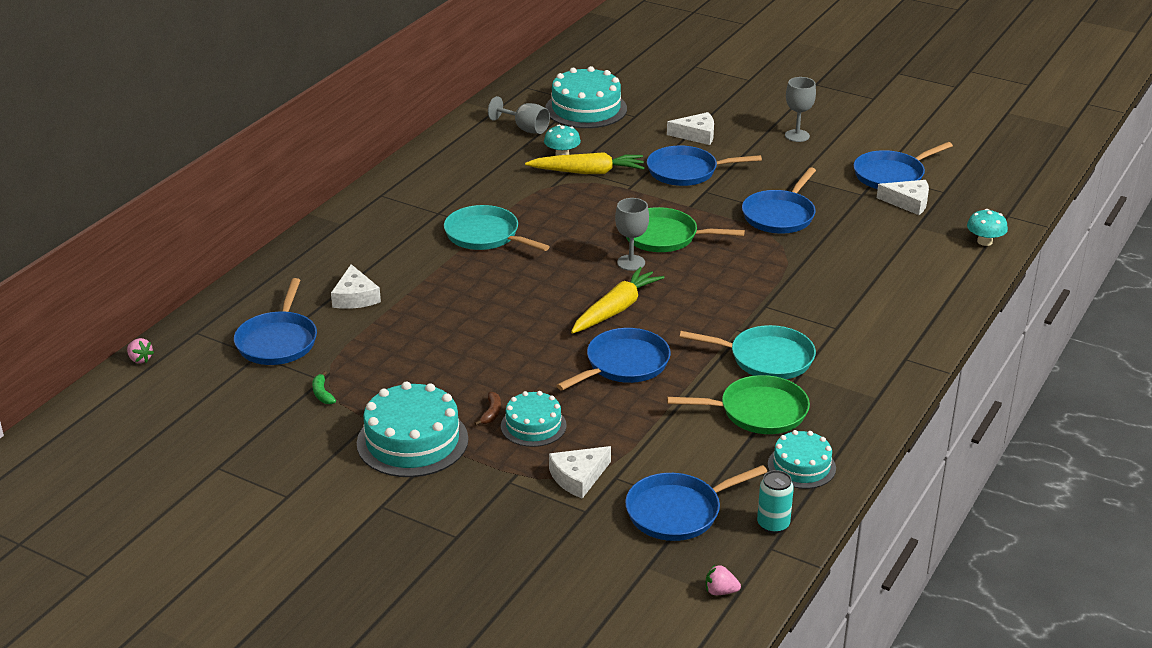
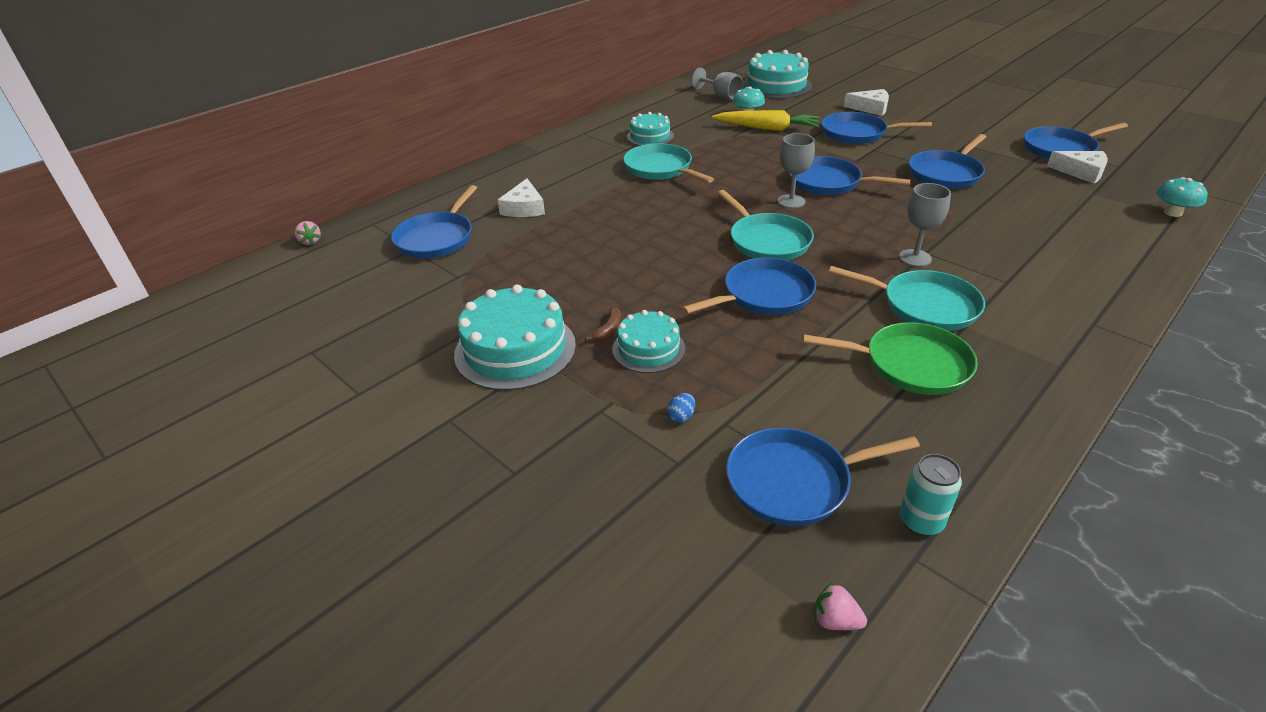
camera: 15 degrees right, 5 degrees up
green banana [312,371,336,404] -> none
white cheese [549,446,611,499] -> blue egg [667,393,695,423]
yellow carrot [571,267,665,334] -> turquoise pan [718,190,814,260]
green pan [626,207,745,252] -> blue pan [789,156,911,195]
turquoise cake [768,430,836,489] -> turquoise cake moved to [627,112,674,146]
grey goblet [785,77,816,142] -> grey goblet moved to [899,183,951,267]

